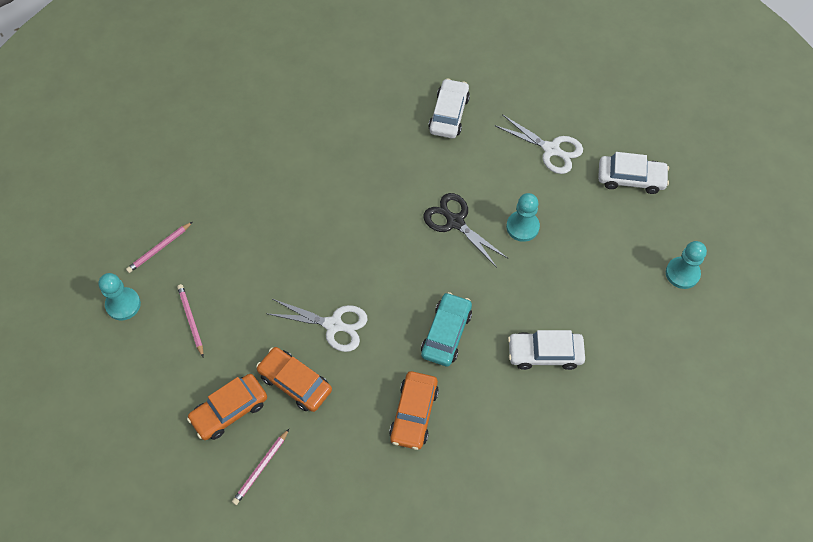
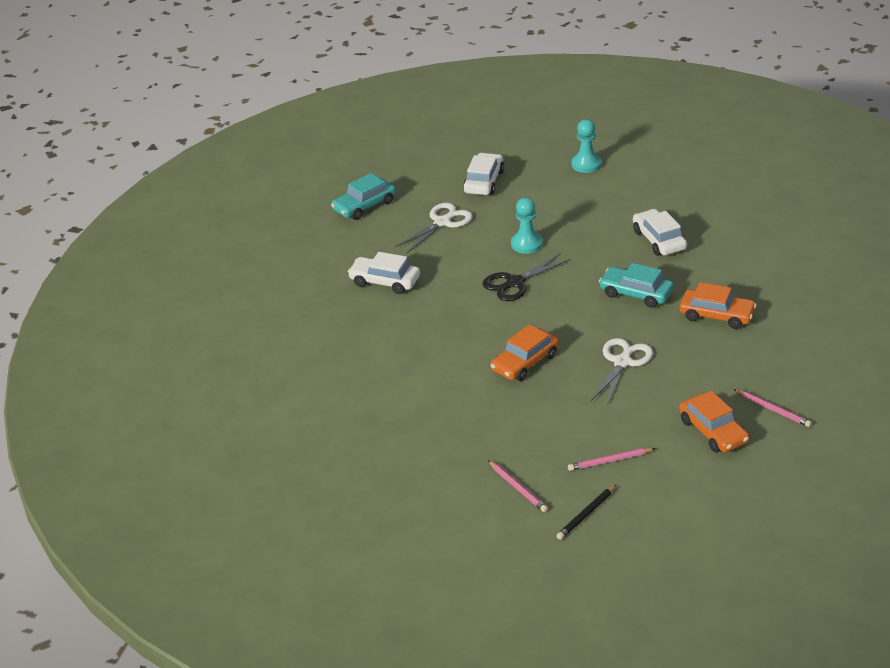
camera: 80 degrees left, 25 degrees down
turquoise pawn [98,273,141,320] -> black pencil [556,484,617,540]
orange car [256,347,332,412] -> orange car moved to [491,324,559,381]
white car [508,330,585,370] -> white car turned 150 degrees clockwise [633,209,687,256]
none -> turquoise car [331,173,396,220]

